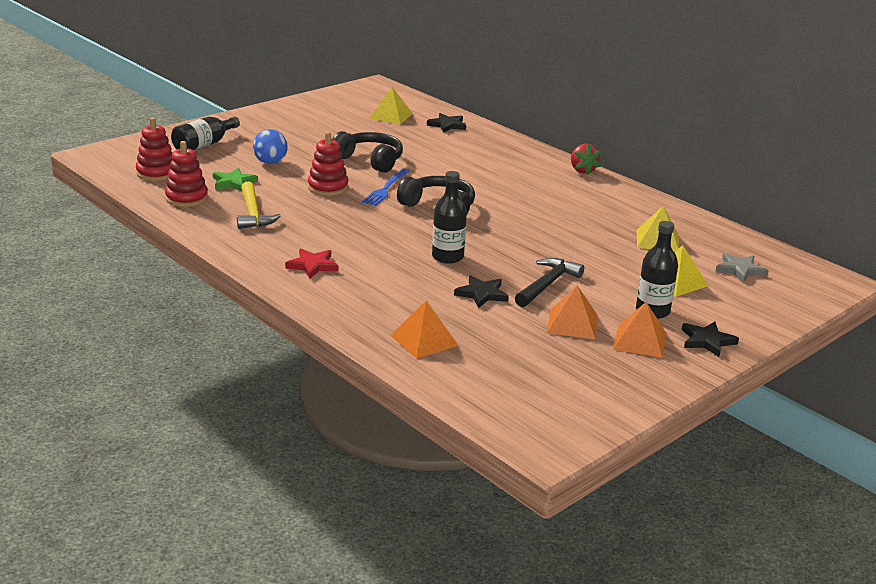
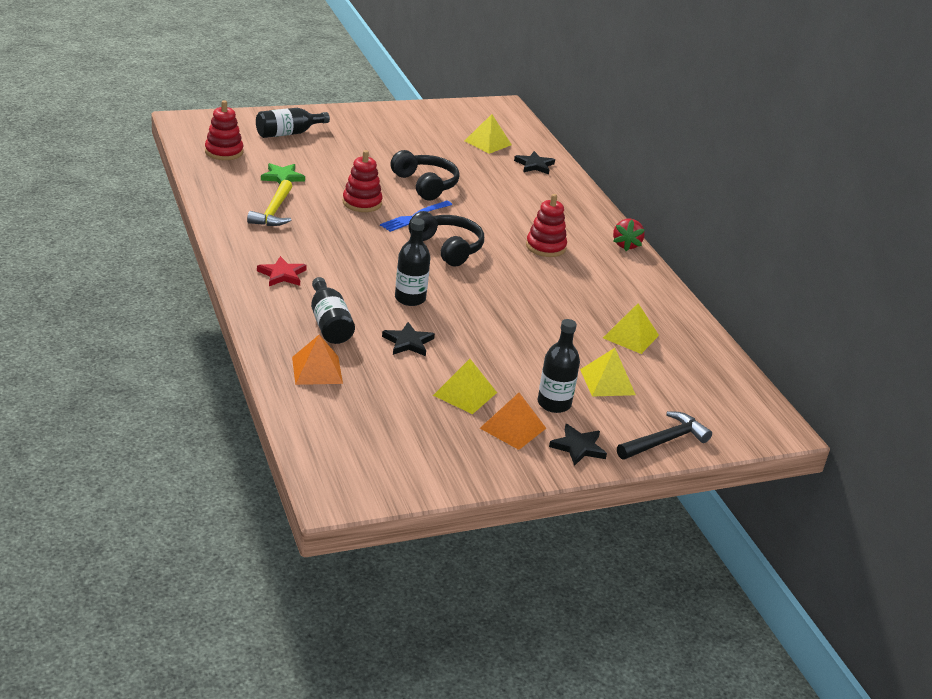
camera: 20 degrees right, 5 degrees up
red stacking toy [165,141,208,207] -> red stacking toy moved to [526,194,567,257]
blue ball [253,129,288,164] -> none
black hammer [515,258,584,307] -> black hammer moved to [617,411,712,459]
orange pyramid [547,285,598,339] -> yellow pyramid [433,359,497,414]
grey star [715,253,768,283] -> none
none -> black bottle [311,277,355,344]

